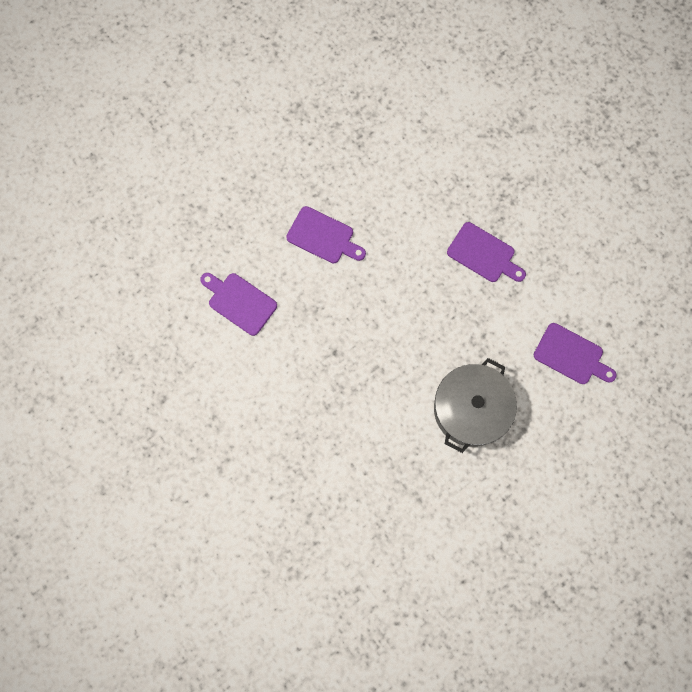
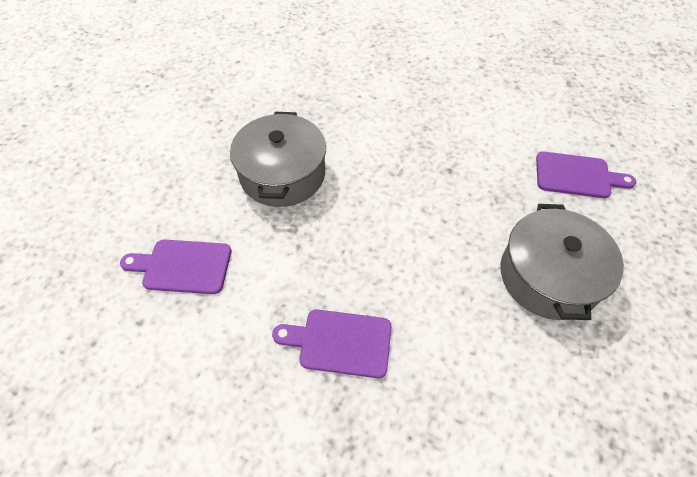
camera: 155 degrees right, 20 degrees down
purple cutting board [286,206,366,263] -> grey pot [500,204,624,320]

